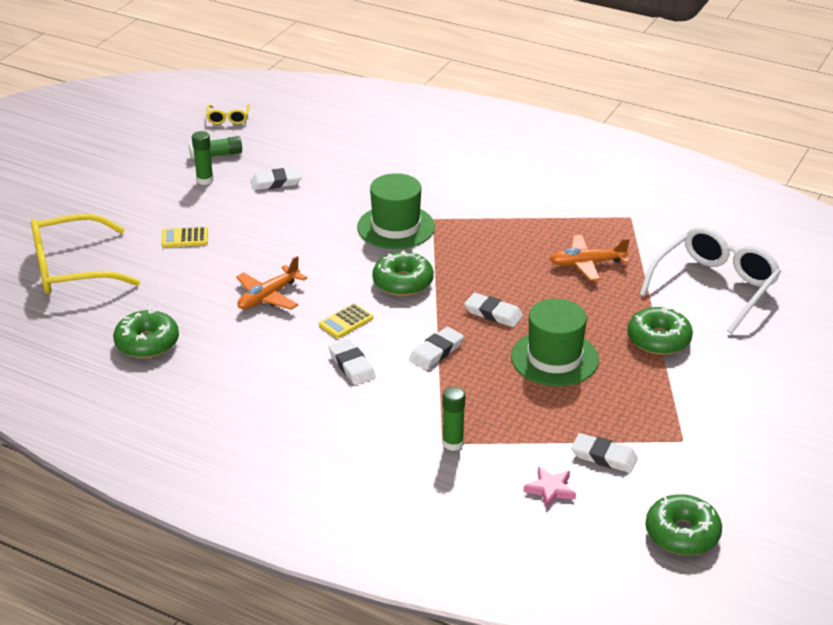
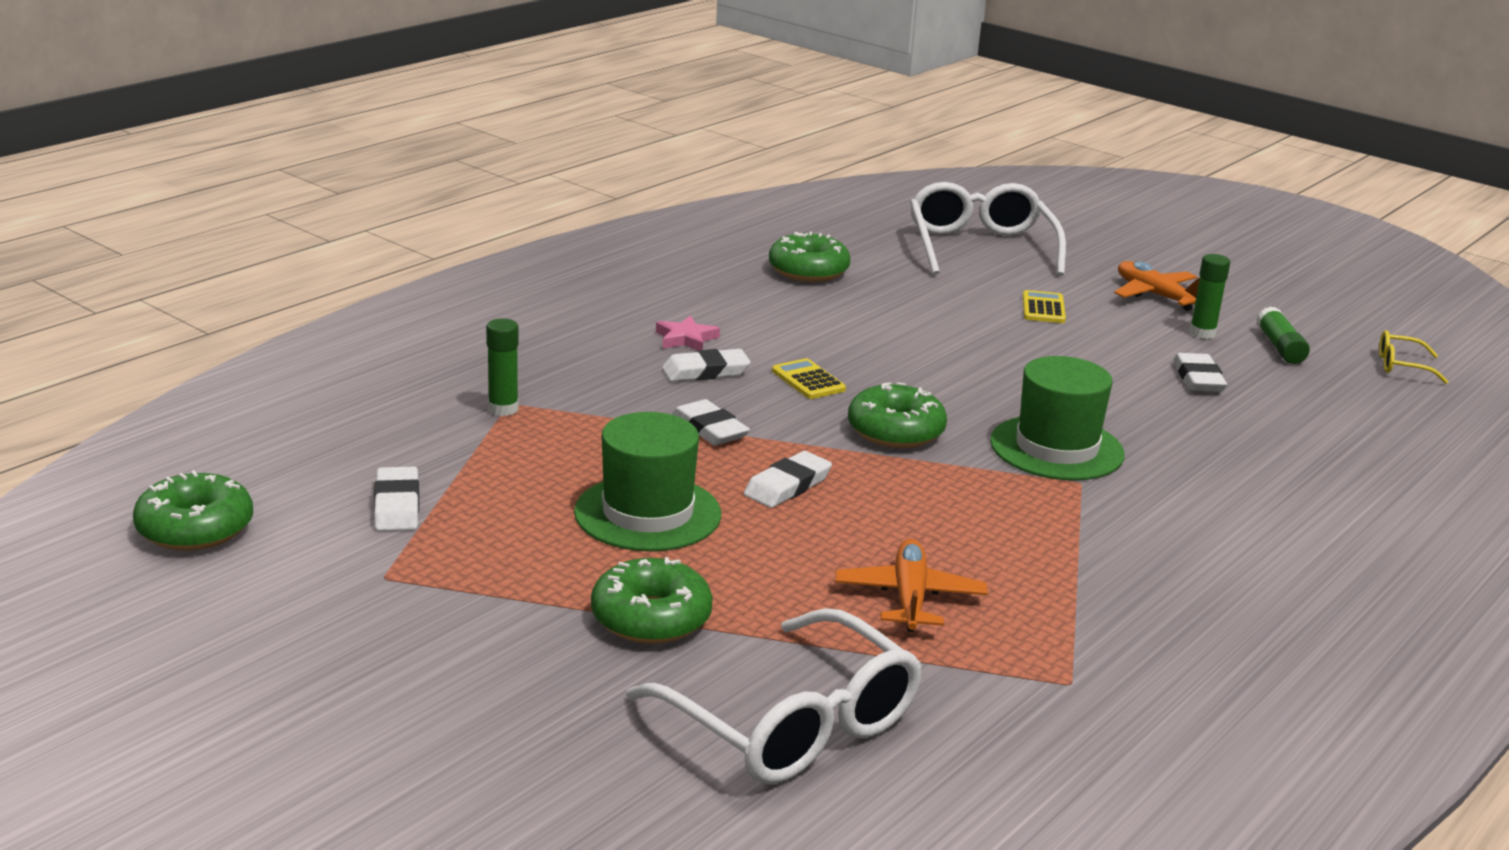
camera: 100 degrees right, 10 degrees down
yellow glasses [31,214,140,294] -> white glasses [910,182,1066,276]
orange plane [236,256,307,310] -> orange plane moved to [1114,261,1200,311]
pink star [523,467,576,508] -> pink star moved to [656,315,720,351]
white eraser [571,433,638,473] -> white eraser turned 45 degrees counterclockwise [374,467,419,531]

